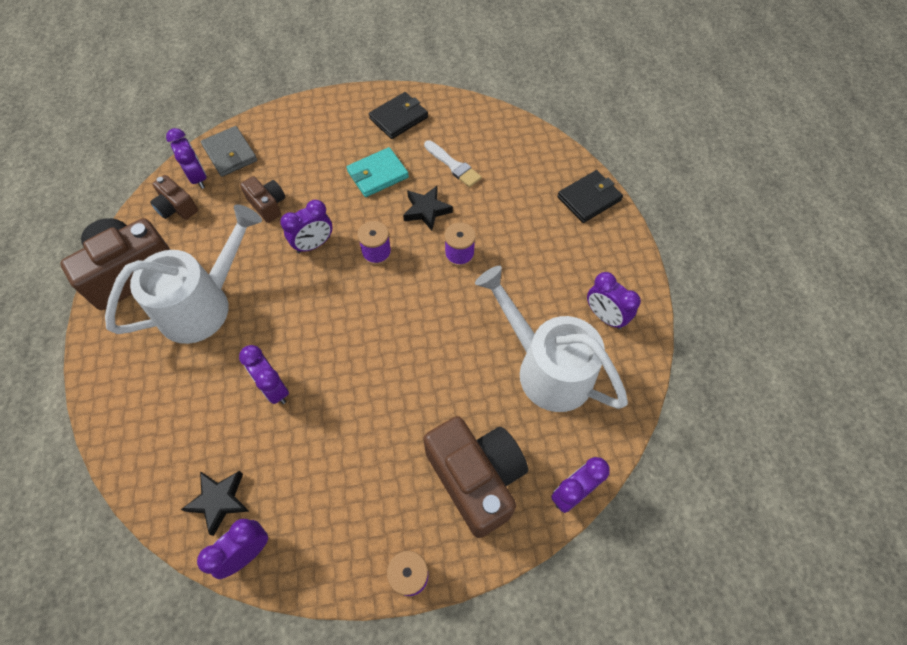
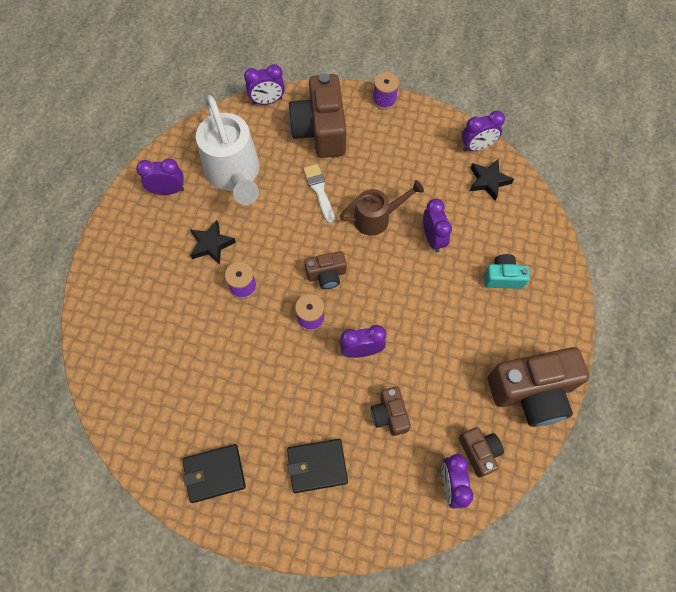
camera: 155 degrees left, 5 degrees up
white watering can [105,204,262,344] -> none
grey wallet [201,126,257,177] -> none
turquoise wallet [346,147,409,197] -> none
black star [403,186,453,231] -> black star moved to [190,220,236,265]
white brush [424,140,482,187] -> white brush moved to [303,164,334,223]
black wallet [557,170,623,223] -> black wallet moved to [287,439,348,493]
purple clock [587,272,641,329] -> purple clock turned 75 degrees counterclockwise [136,158,184,195]
none -> brown camera [305,251,347,289]
none -> brown watering can [340,180,424,236]
none -> turquoise camera [484,254,530,289]

